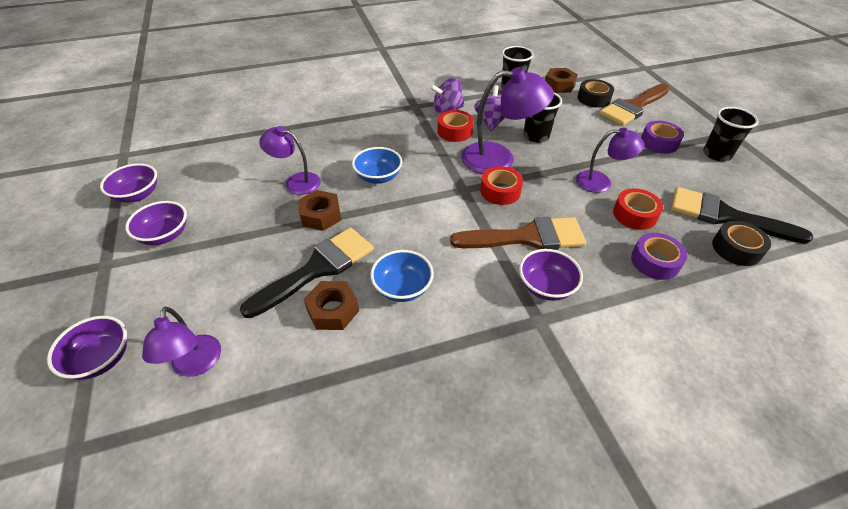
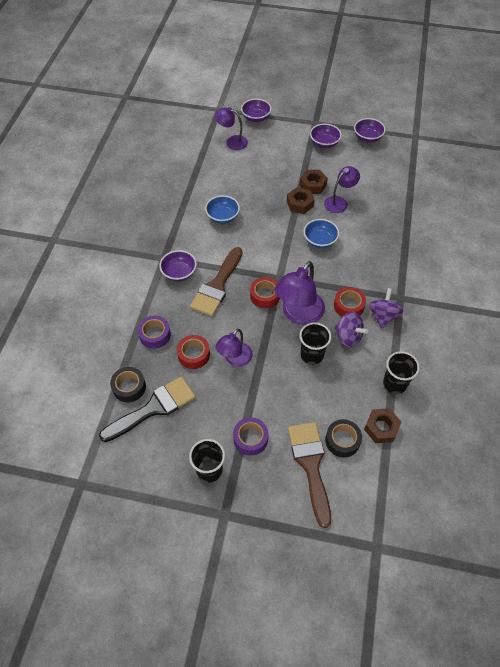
camera: 120 degrees right, 10 degrees up
black brush [240,227,374,318] -> none
brown nut [304,281,359,330] -> brown nut moved to [300,170,328,194]

